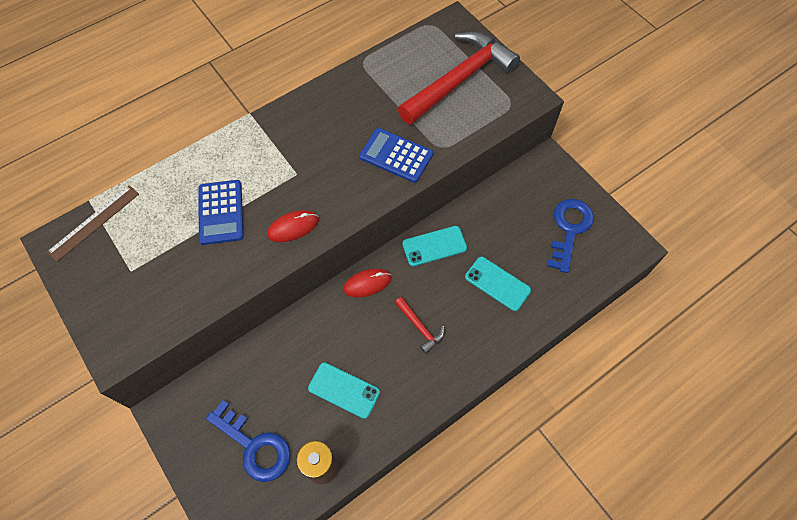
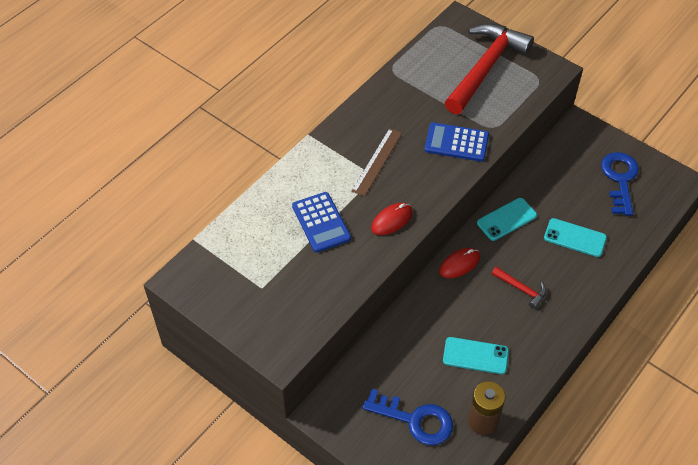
camera: 15 degrees left, 10 degrees down
brown ruler [47,185,139,262] -> brown ruler moved to [352,128,402,196]

